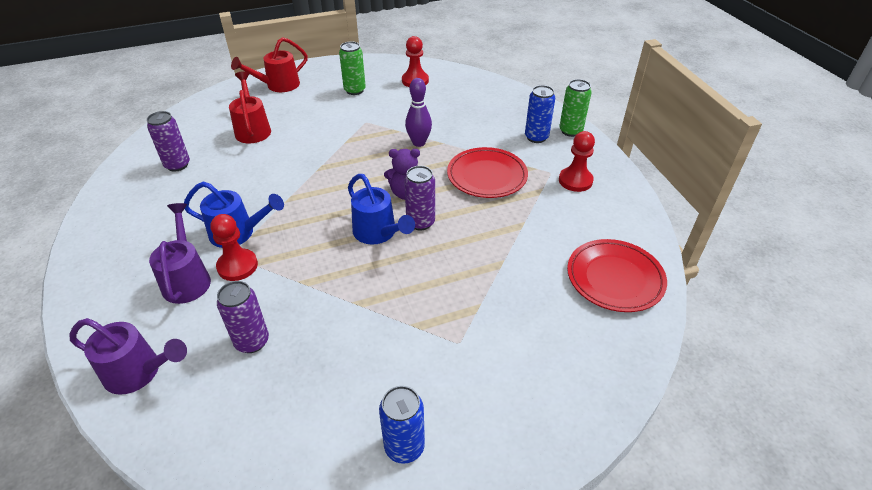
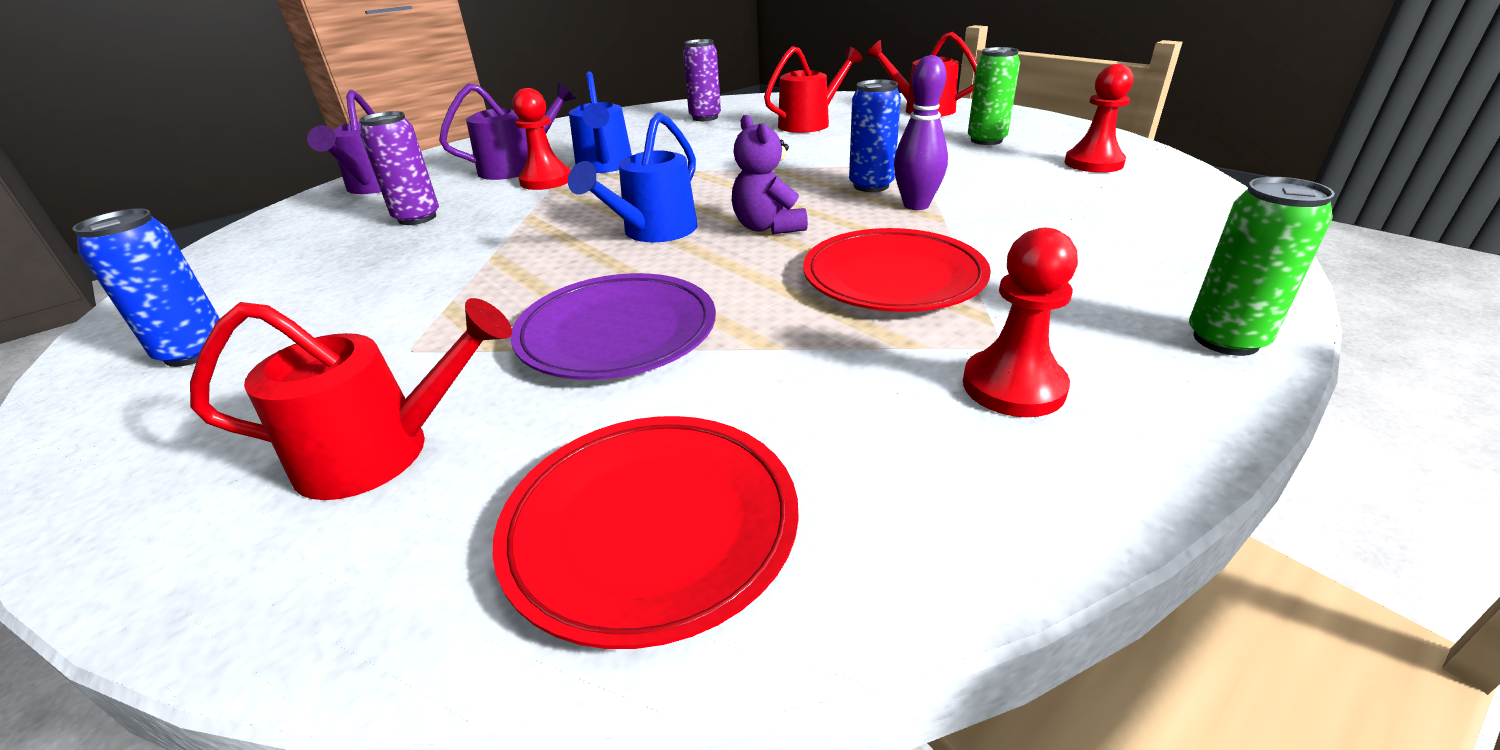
camera: 70 degrees right, 10 degrees down
purple can [404,166,435,230] -> none
blue can [525,85,555,143] -> blue can moved to [849,79,901,192]
none -> red watering can [190,298,512,500]
none -> purple plate [511,273,716,380]

